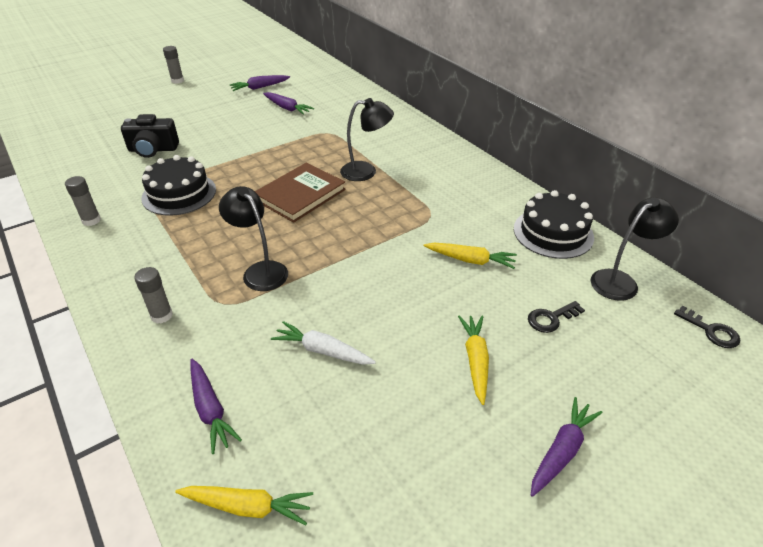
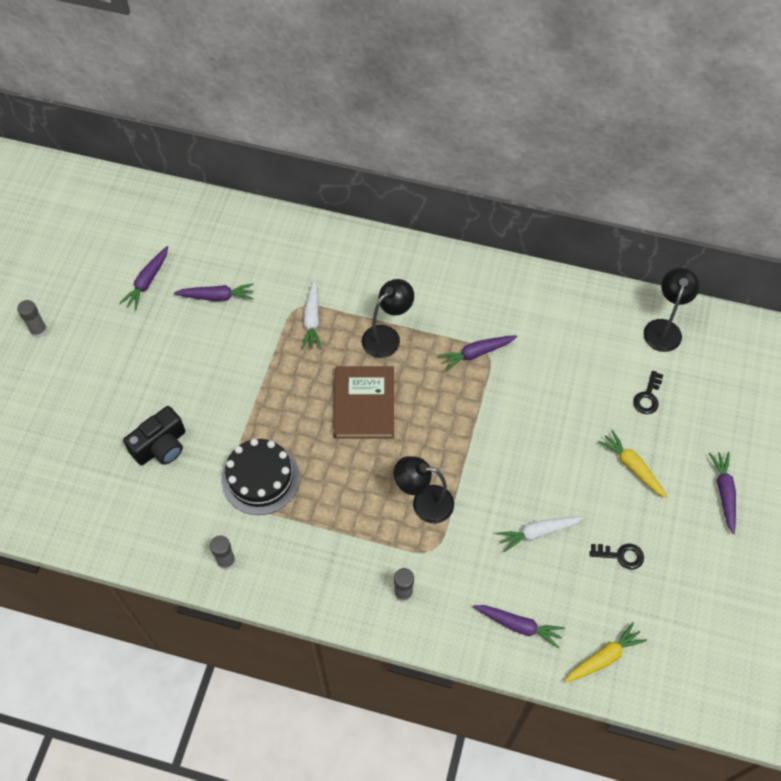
camera: 40 degrees left, 20 degrees up
yellow carrot [424,243,517,269] -> none
black cake [514,190,594,259] -> none
black key [674,306,740,348] -> black key moved to [590,544,644,570]
none -> white carrot [302,280,322,349]
none -> purple carrot [438,335,517,371]

